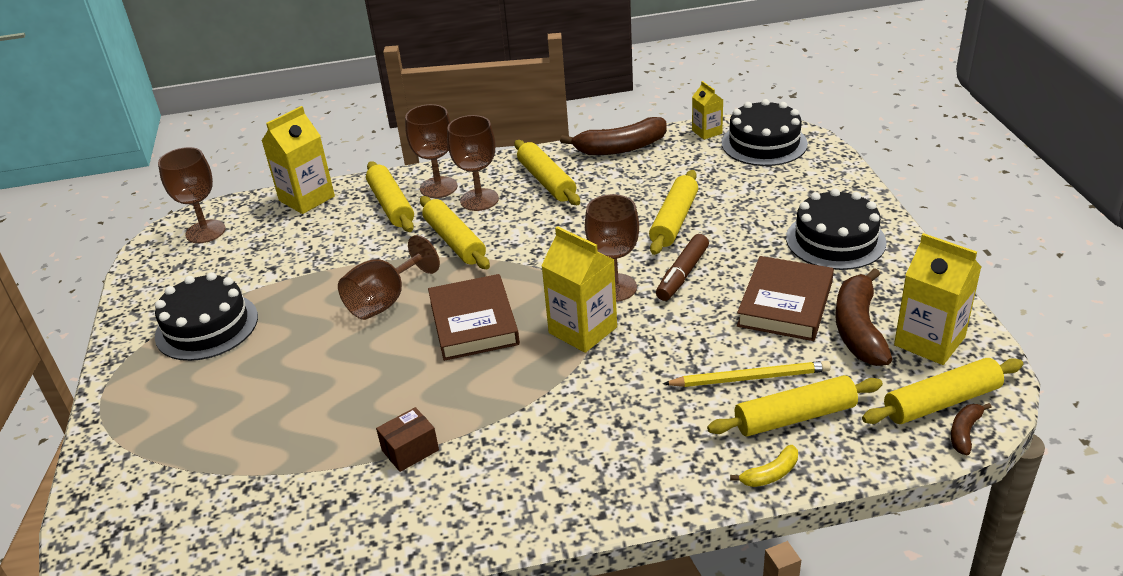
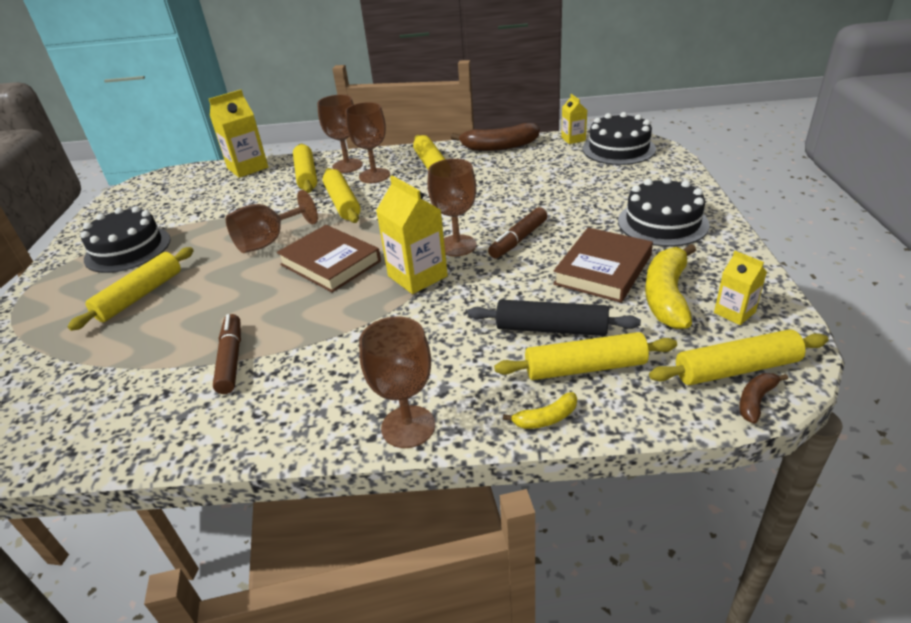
camera: 10 degrees right, 0 degrees up
brown goblet [158,147,225,243] -> brown goblet moved to [359,317,435,448]
brown box [376,407,439,472] -> brown marker [213,314,241,394]
brown book [428,274,520,361] -> brown book turned 45 degrees counterclockwise [277,225,381,292]
yellow rolling pin [649,170,698,255] -> yellow rolling pin moved to [67,247,194,331]
yellow pencil [663,361,831,387] -> black rolling pin [468,300,641,336]
brown banana [835,268,892,366] -> yellow banana [645,244,696,329]
yellow carton [894,233,981,365] -> yellow carton [714,251,767,325], size x0.57

